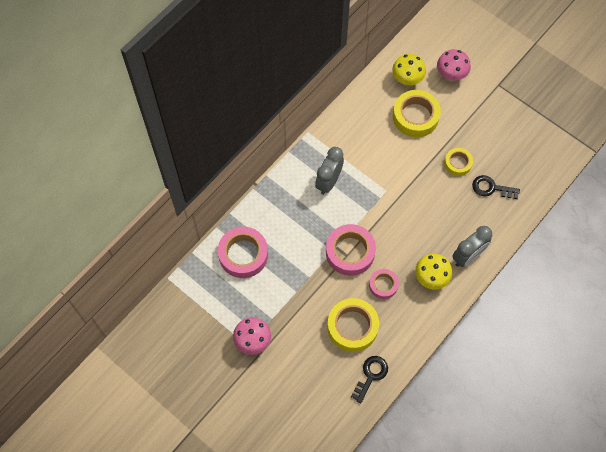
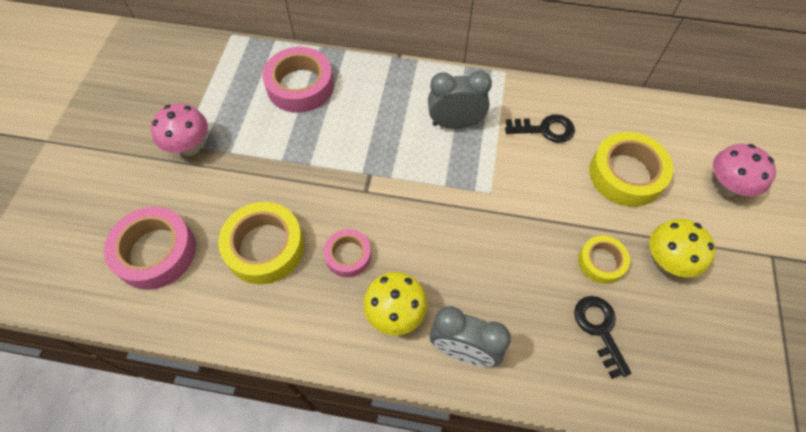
camera: 60 degrees right, 5 degrees down
pink tape [326,224,376,276] -> pink tape moved to [104,206,196,290]
black key [351,356,388,403] -> black key moved to [505,114,575,143]
yellow mushroom [392,54,426,86] -> yellow mushroom moved to [649,219,716,278]

